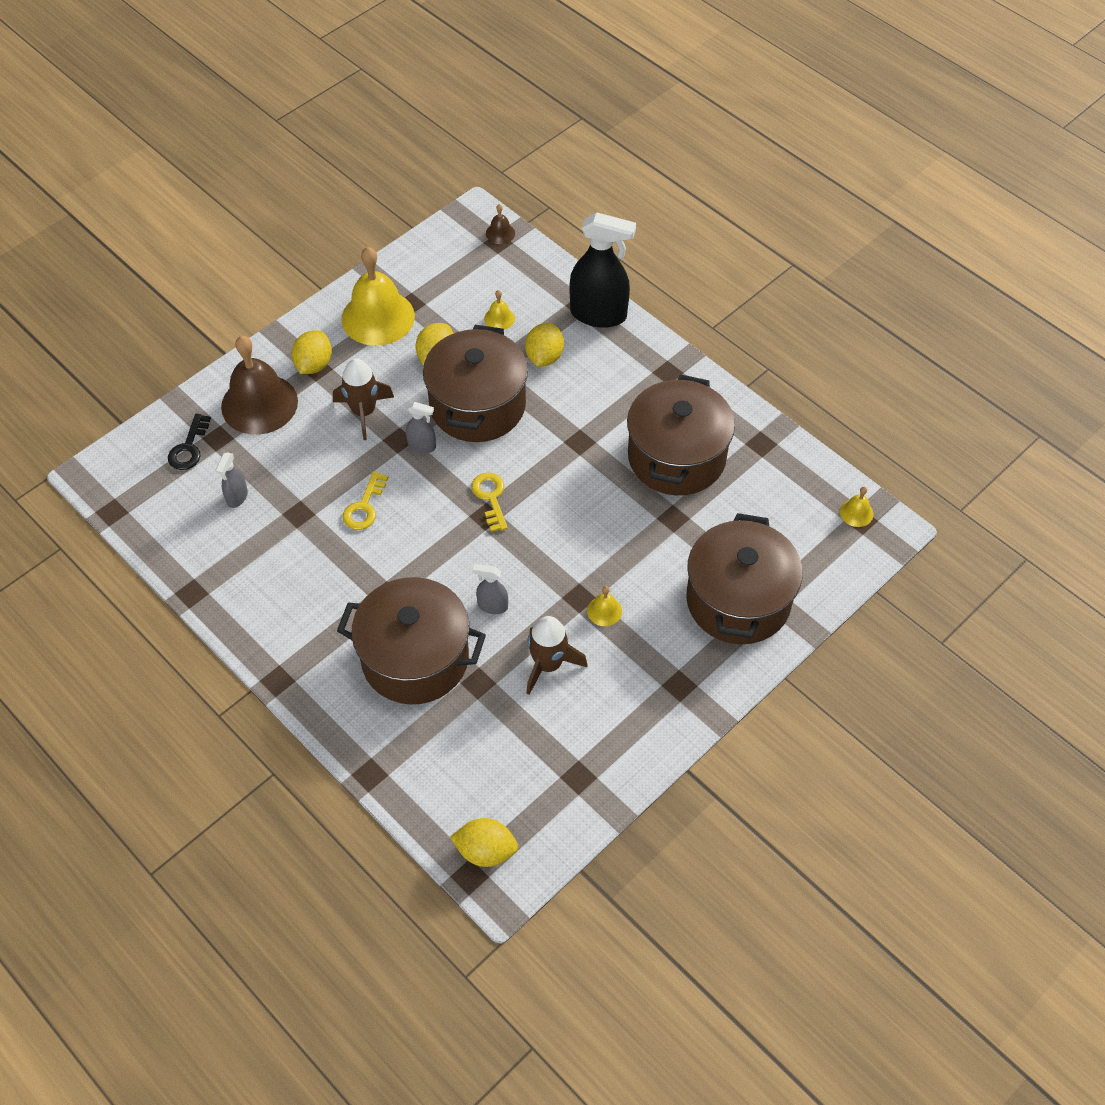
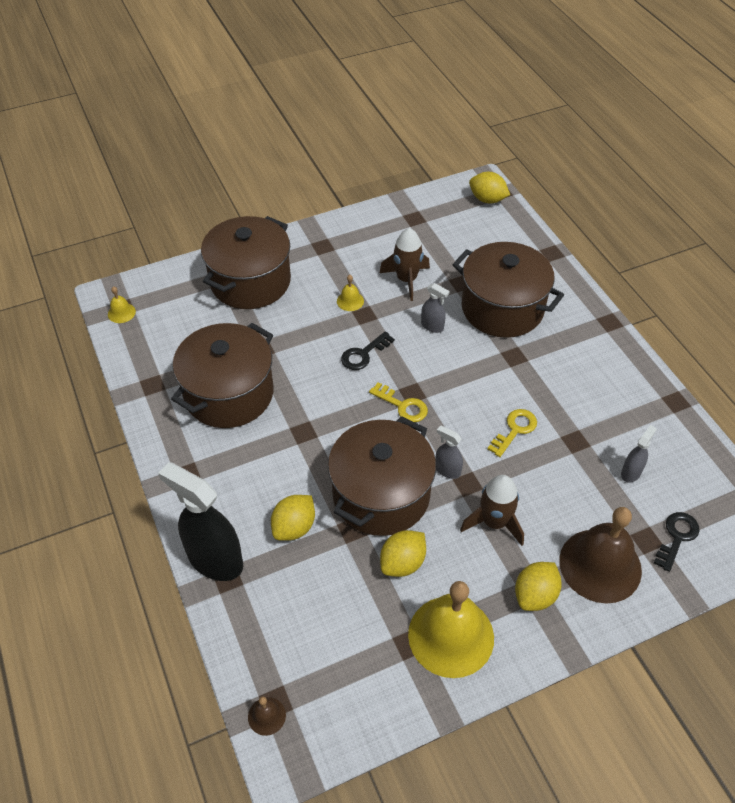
camera: 160 degrees left, 5 degrees down
yellow key [471,472,508,532] -> yellow key turned 60 degrees counterclockwise [369,382,428,422]
yellow bell [484,290,515,330] -> none
none -> black key [341,331,395,370]

